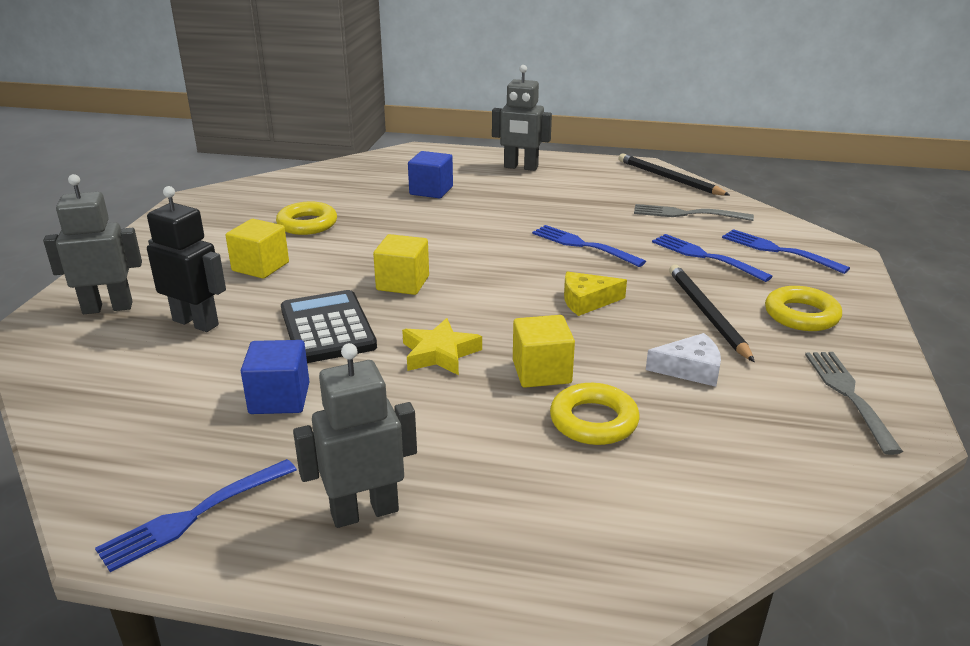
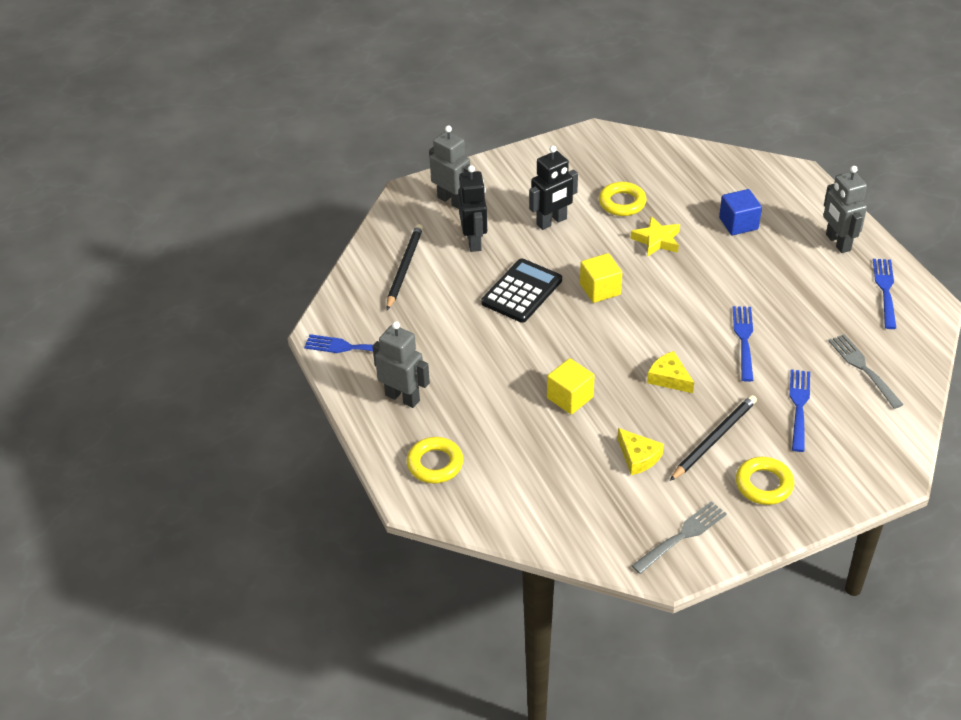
camera: 55 degrees right, 15 degrees up
yellow cube [226,219,289,279] -> black robot [529,146,578,230]
blue cube [241,340,310,414] -> none
yellow star [402,318,482,375] -> yellow star moved to [630,216,680,257]
yellow ring [550,383,640,445] -> yellow ring moved to [407,437,463,484]
black pencil [619,153,730,196] -> black pencil moved to [386,224,423,310]
white cheese [646,333,721,387] -> yellow cheese [617,428,664,475]
blue fork [722,229,850,274] -> blue fork moved to [873,259,896,329]

